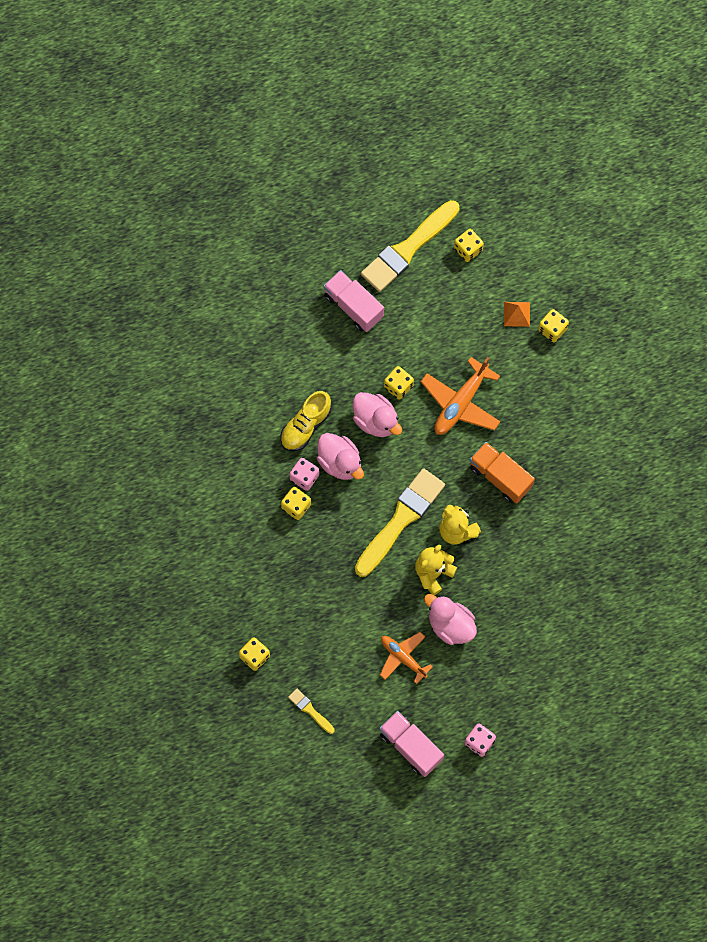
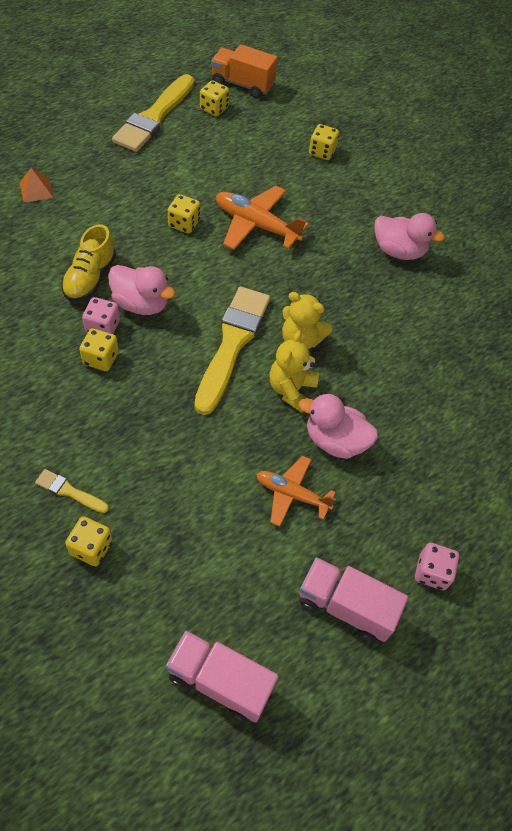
camera: 25 degrees left, 15 degrees down
yellow brush [288,689,335,734] -> yellow brush moved to [35,469,109,513]
pink truck [324,270,384,332] -> pink truck moved to [166,631,278,723]
pink duck [352,392,402,437] -> pink duck moved to [374,213,445,260]
orange plane [421,357,501,435] -> orange plane turned 105 degrees clockwise [216,186,309,250]
orange truck [470,442,535,504] -> orange truck moved to [211,44,278,98]
orange pyramid [504,302,530,327] -> orange pyramid moved to [20,168,53,202]

